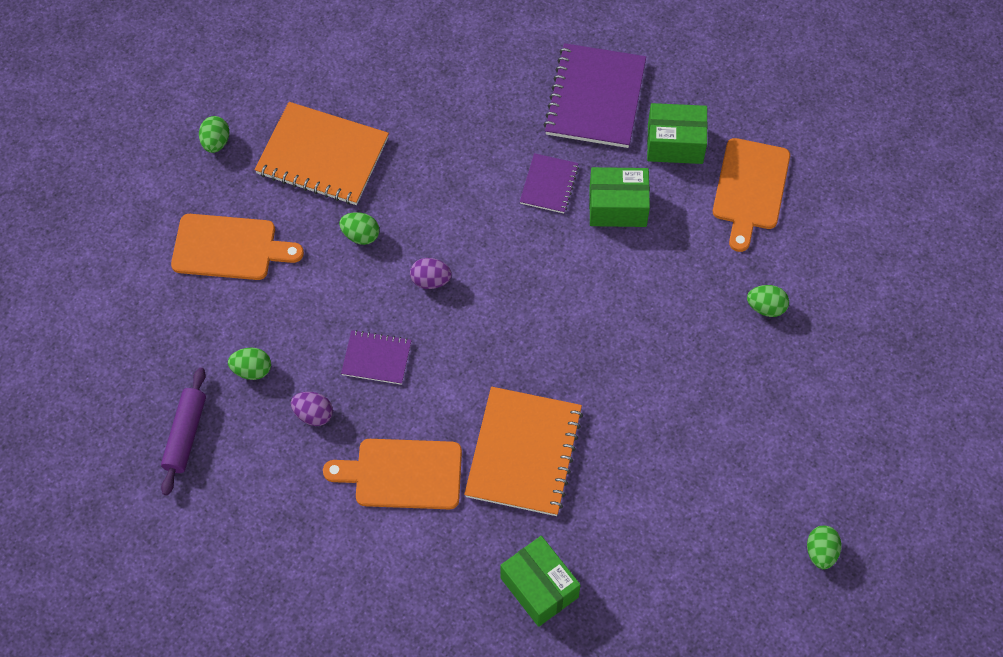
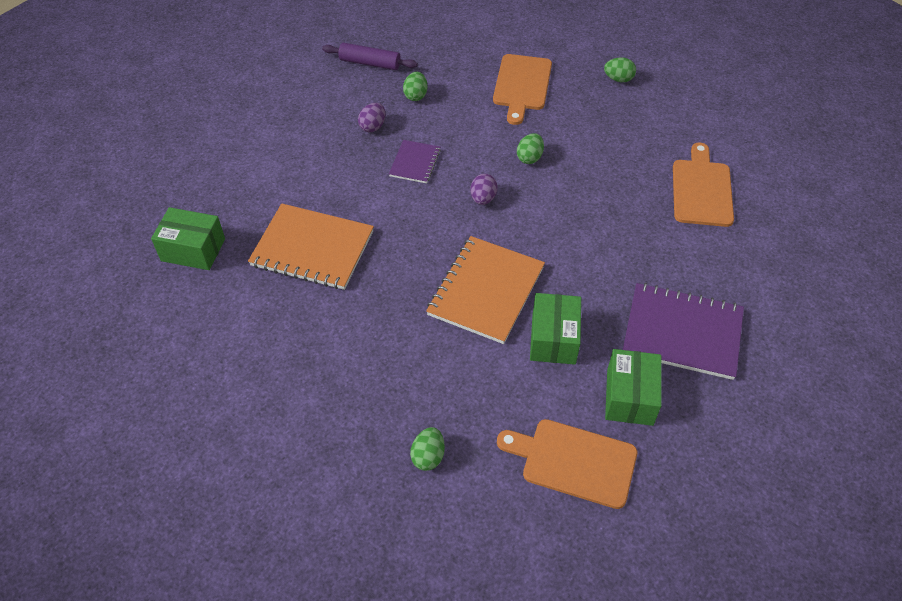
camera: 95 degrees right, 10 degrees down
orange notebook [255,102,389,205] -> orange notebook moved to [426,236,545,344]
orange cutting board [323,439,462,509] -> orange cutting board moved to [673,143,734,227]
green box [500,536,581,627] -> green box turned 45 degrees clockwise [151,207,225,270]
purple notebook [520,153,579,213] -> none
green egg [807,526,841,569] -> none

